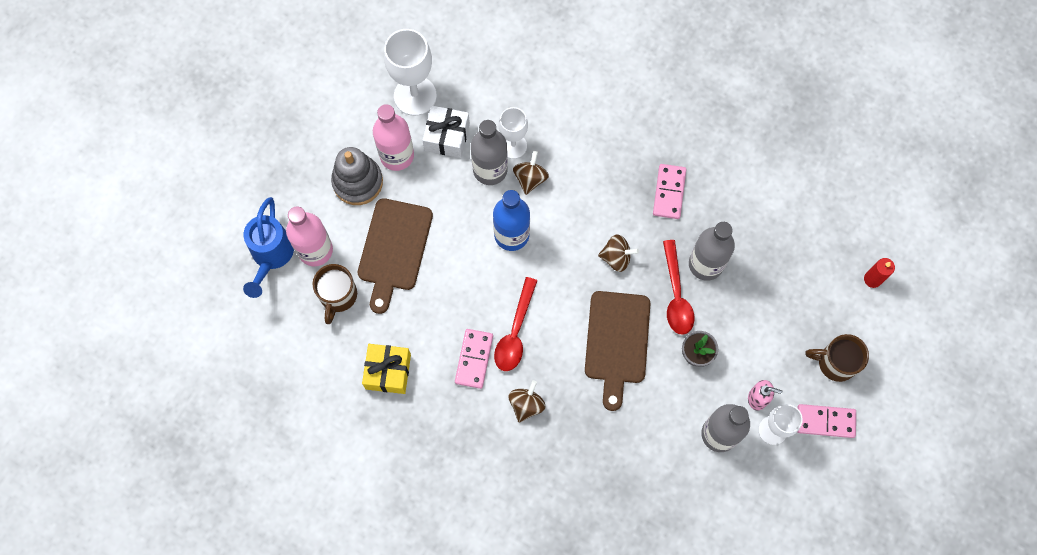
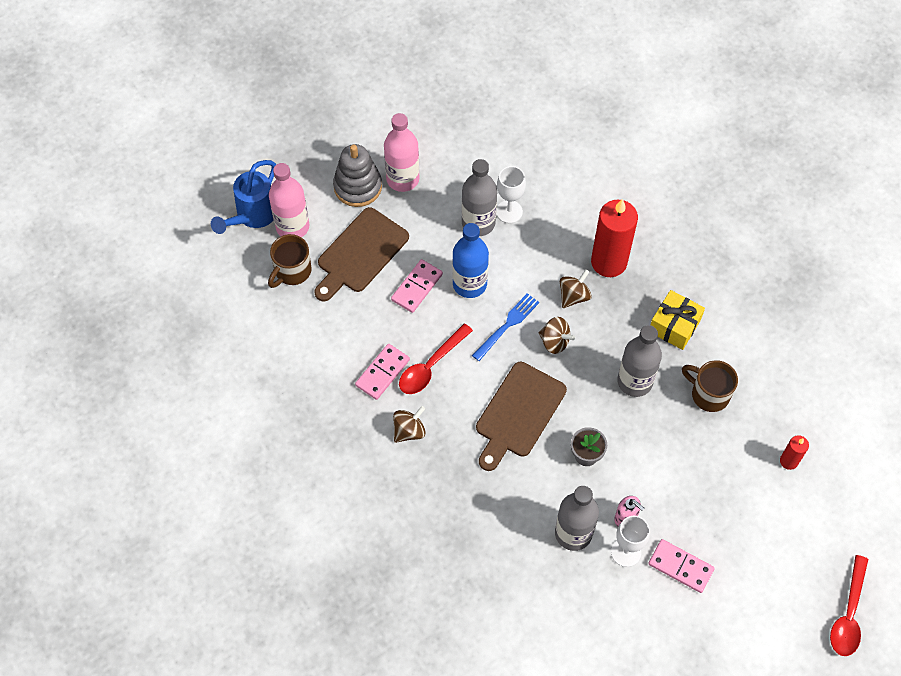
camera: 25 degrees right, 10 degrees down
yellow gift [362,344,411,394] -> yellow gift moved to [651,290,705,350]
white goblet [384,29,437,116] -> none
white gift [422,105,470,158] -> none
brown spinning top [513,151,549,195] -> brown spinning top moved to [560,269,592,308]
pink domino [653,164,686,219] -> pink domino moved to [391,259,443,313]
red spoon [663,240,694,335] -> red spoon moved to [830,555,868,656]
brown mug [805,334,869,382] -> brown mug moved to [682,360,738,412]
none -> blue fork [472,293,539,361]
none -> red candle [591,199,638,277]

